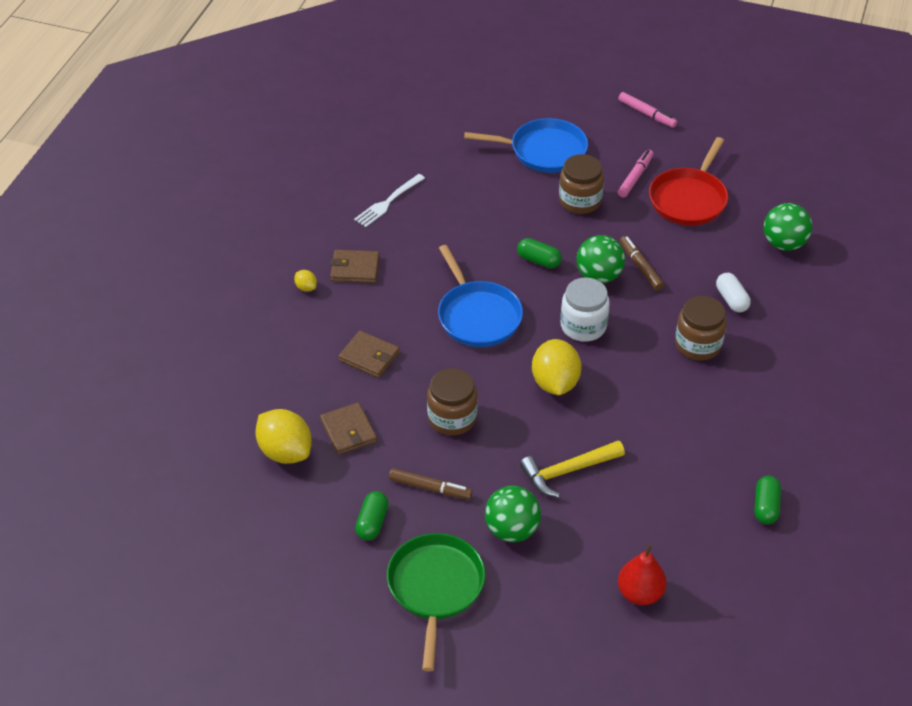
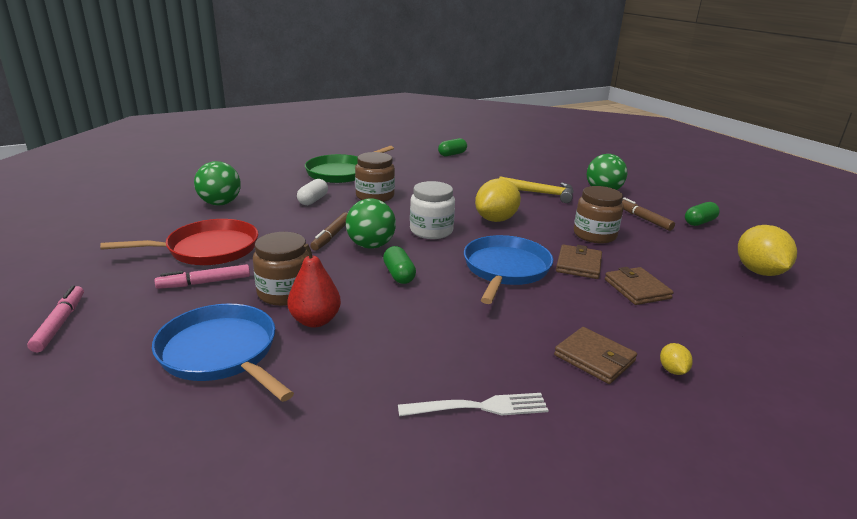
camera: 140 degrees left, 20 degrees down
brown wallet [320,402,377,455] -> brown wallet moved to [556,245,602,279]
green pan [387,533,485,671] -> green pan moved to [305,146,394,183]
red pear [618,544,667,605] -> red pear moved to [287,244,341,327]

